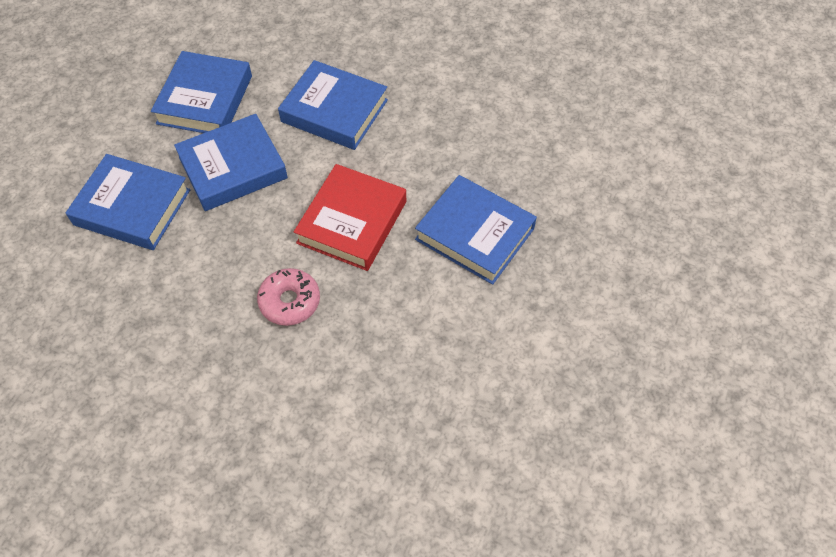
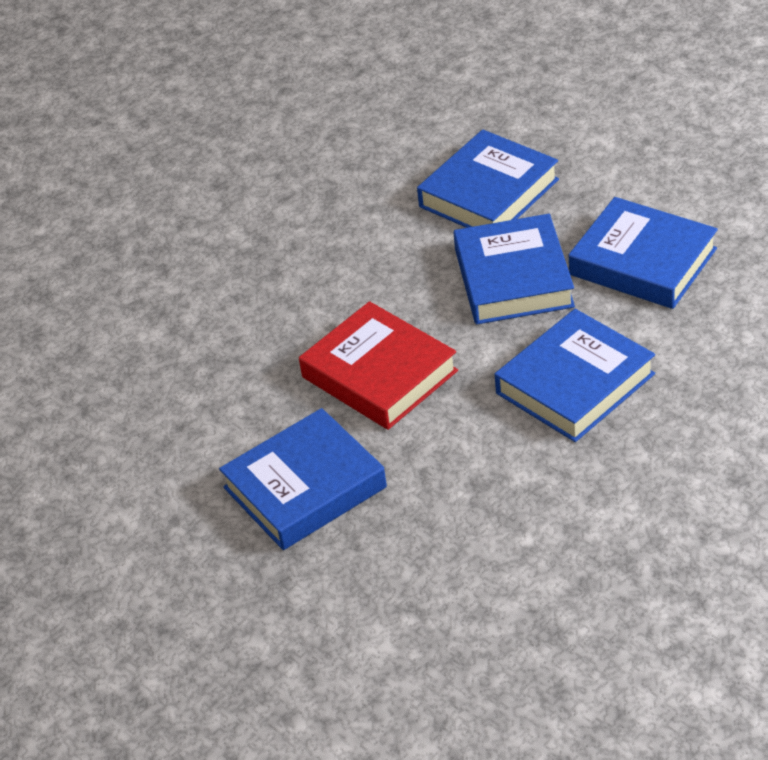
camera: 115 degrees right, 15 degrees down
pink donut [257,268,320,326] -> none

